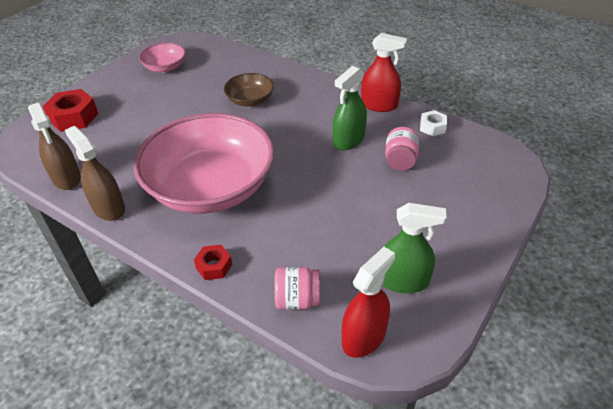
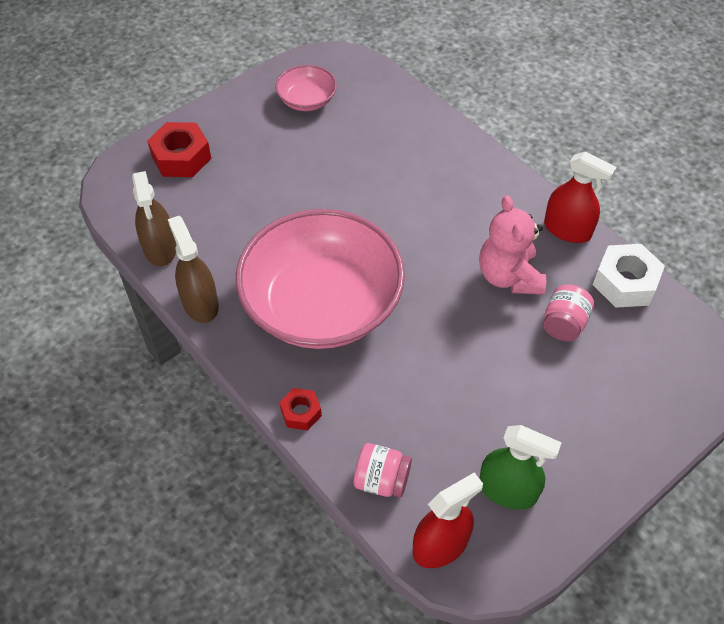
camera: 15 degrees right, 10 degrees up
brown bowl [224,73,274,106] -> none
green spray bottle [333,66,367,150] -> pink teddy bear [479,195,546,295]
white nut [420,110,447,136] -> white nut [593,244,665,308], size x1.75

